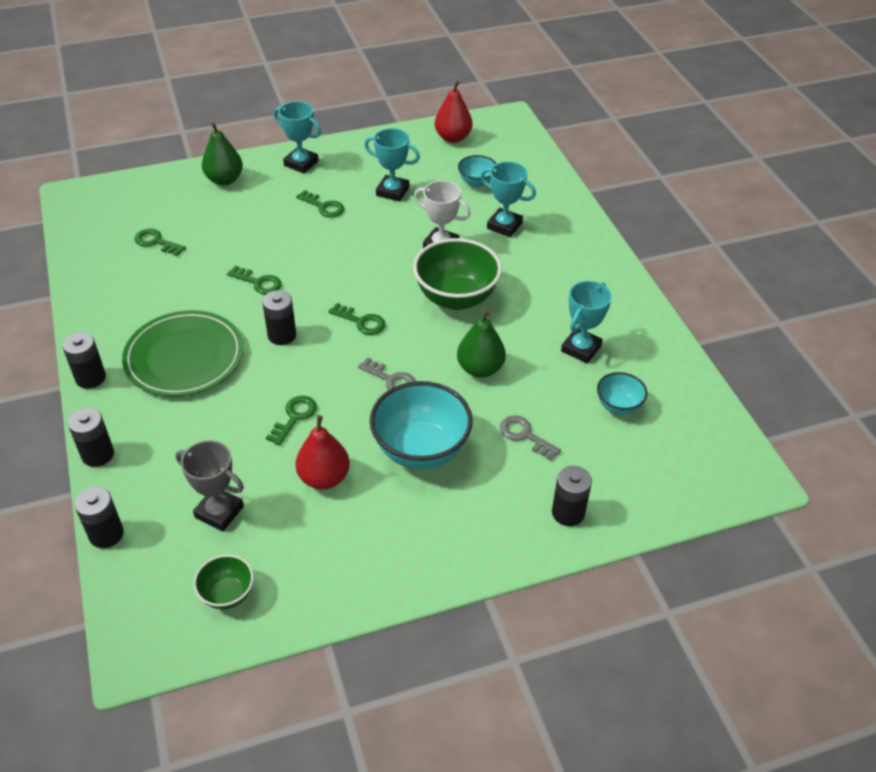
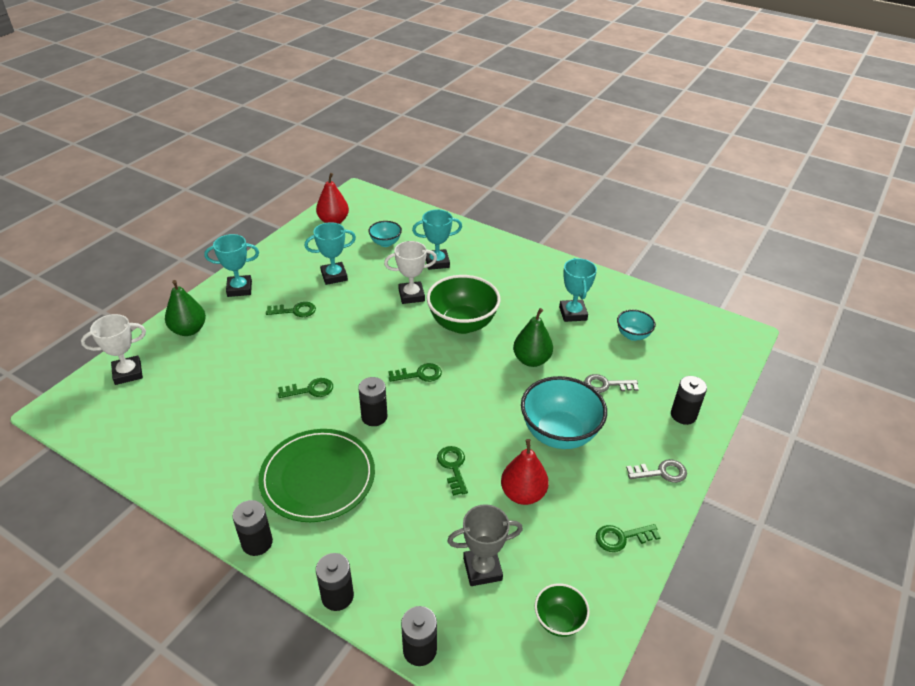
camera: 40 degrees left, 5 degrees down
green key [134,229,186,256] -> green key moved to [596,524,661,552]
grey key [358,357,416,390] -> grey key moved to [626,459,687,483]
none -> white trophy [81,314,146,385]

